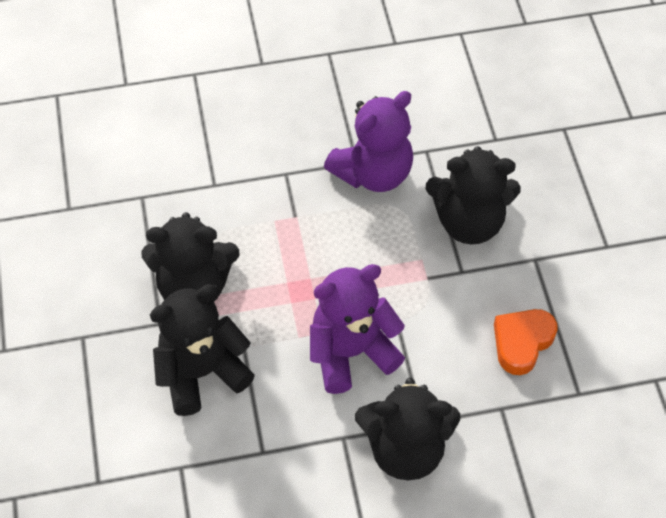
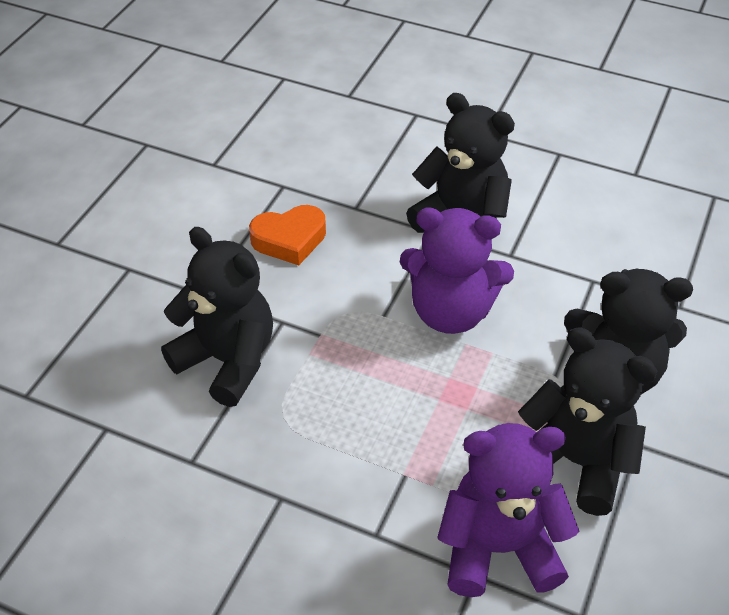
camera: 145 degrees left, 10 degrees down
purple teddy bear [324,91,413,192] -> purple teddy bear moved to [437,423,579,597]

